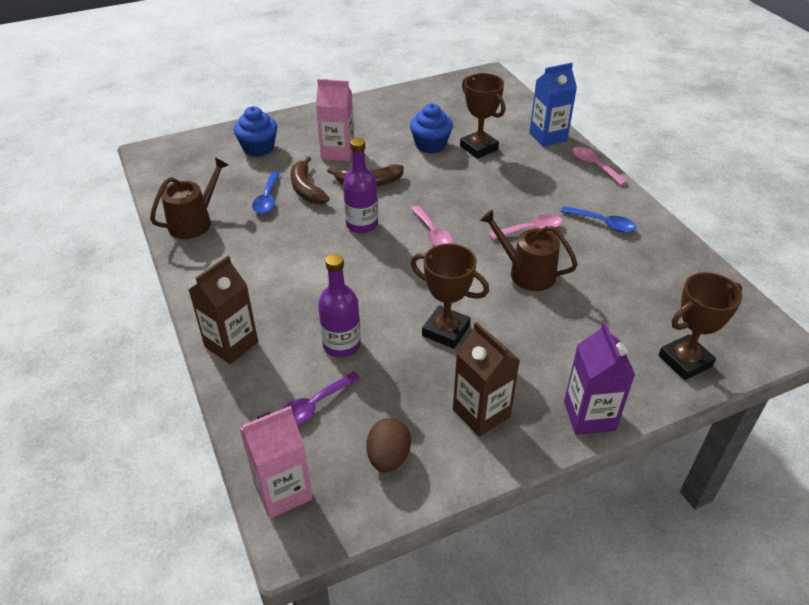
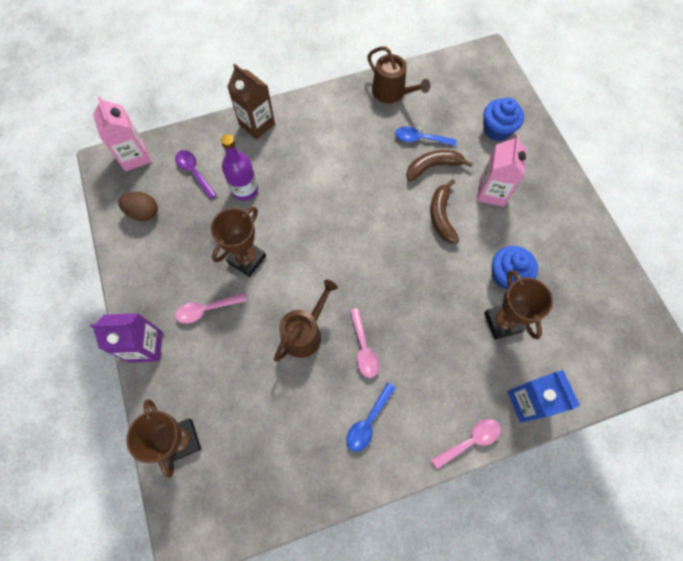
camera: 95 degrees right, 25 degrees up
purple bottle [343,138,378,233] -> none
pink spoon [410,205,453,246] -> pink spoon moved to [175,293,246,324]
brown carton [453,322,520,436] -> none
brown trophy [460,73,505,159] -> brown trophy turned 75 degrees counterclockwise [484,270,553,340]

